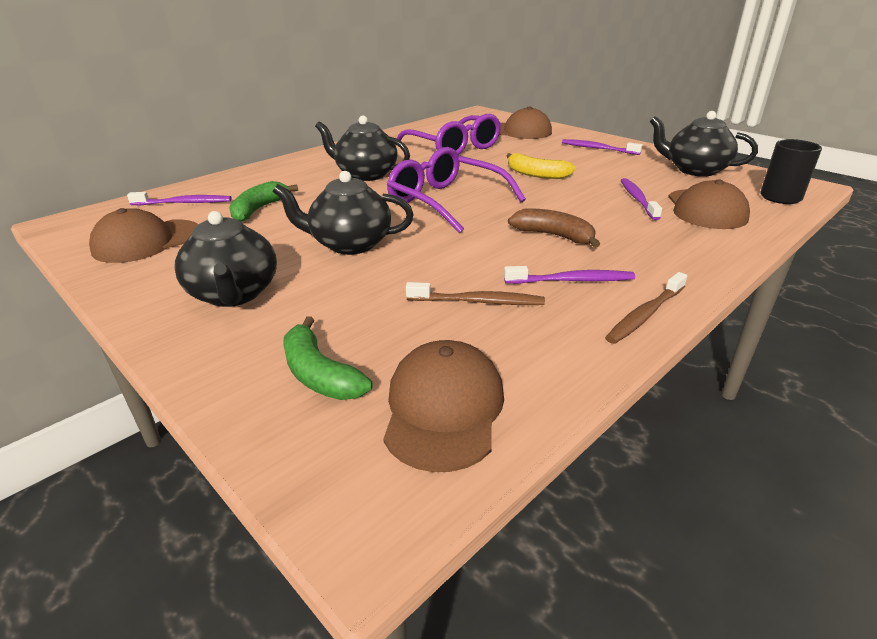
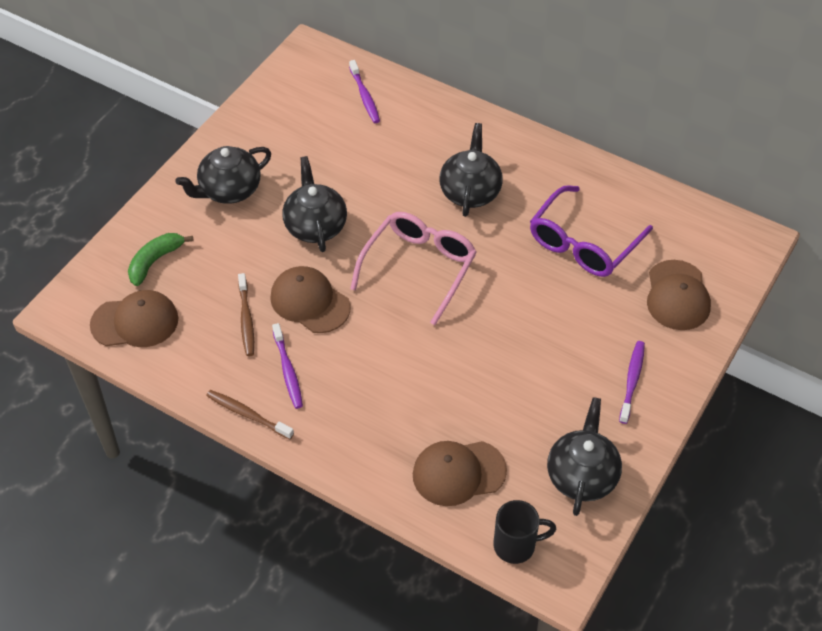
camera: 75 degrees right, 20 degrees up
brown cap [89,208,199,263] -> brown cap moved to [270,266,351,333]
green banana [229,181,298,222] -> none
purple glasses [387,147,526,233] -> pink glasses [350,212,477,325]
yellow banana [507,153,576,179] -> none
brown banana [508,208,600,248] -> none
purple toothbrush [621,178,662,220] -> none

